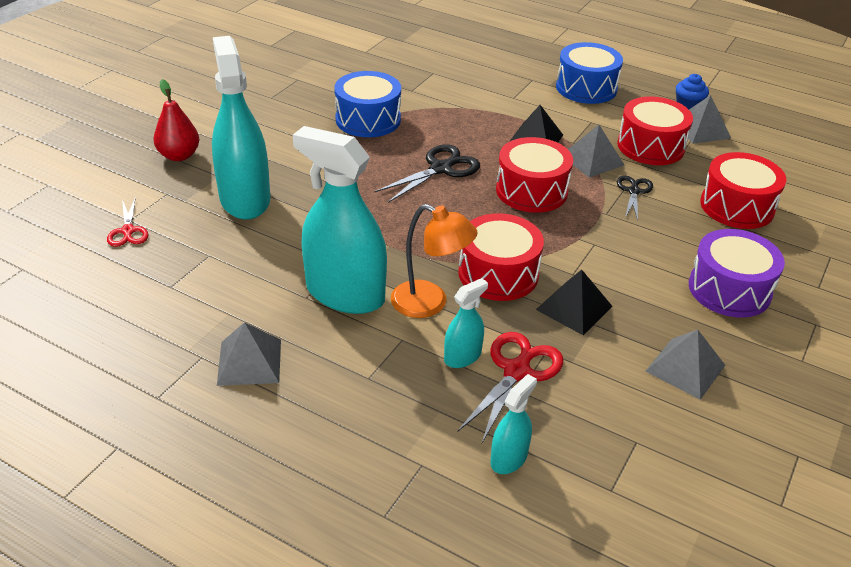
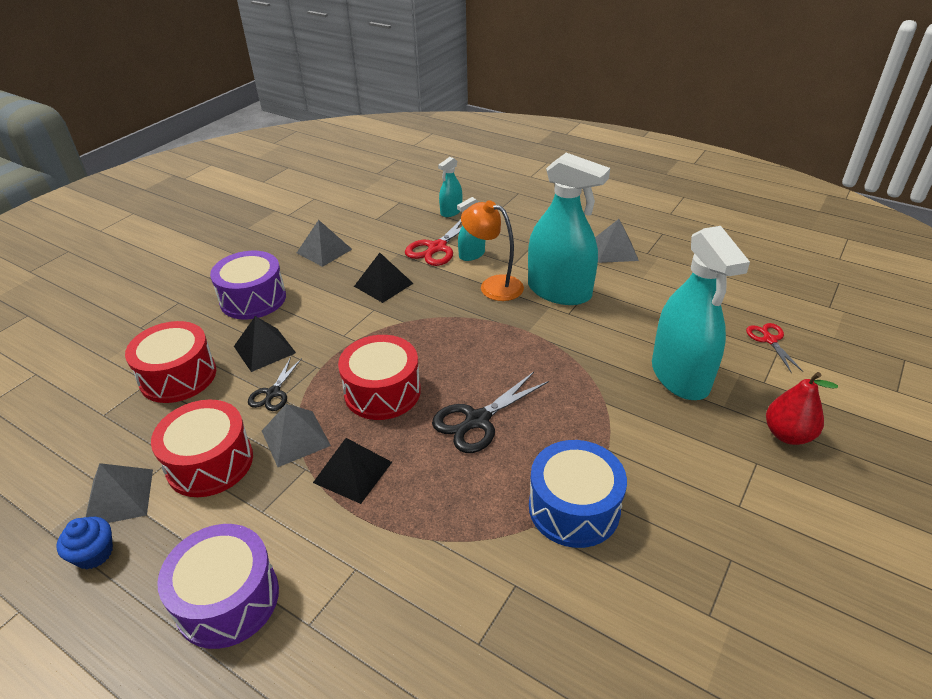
camera: 175 degrees left, 0 degrees up
red drum [458,213,544,301] -> none
blue drum [556,42,623,104] -> purple drum [157,524,279,649]
none -> black pyramid [234,316,296,372]

